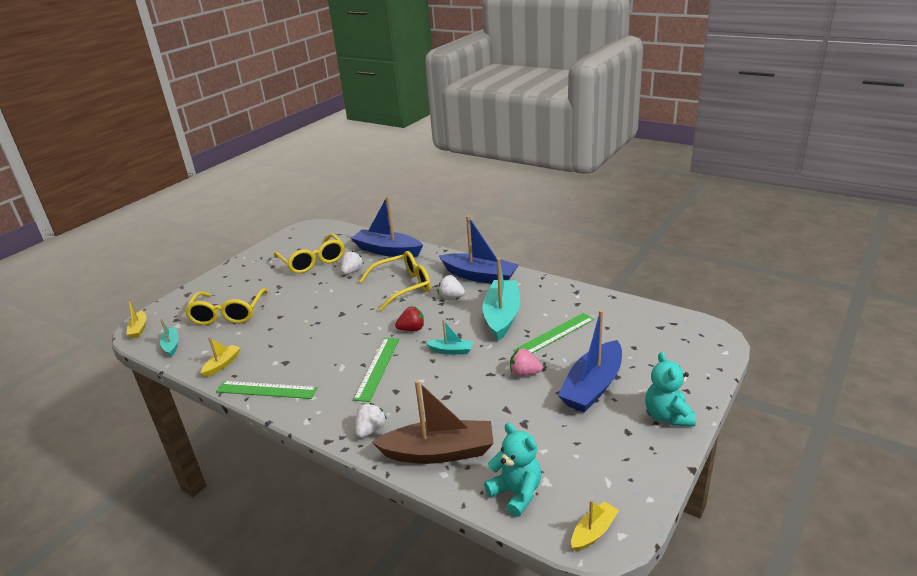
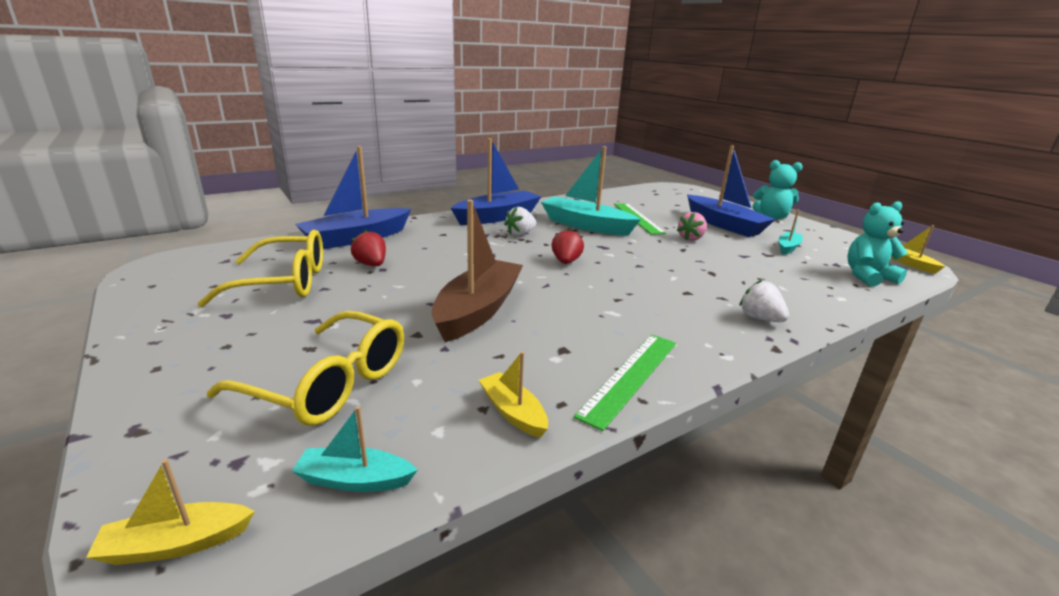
camera: 70 degrees left, 5 degrees down
yellow boat [126,298,146,338] -> yellow boat turned 150 degrees clockwise [86,459,255,565]
white strawberry [341,251,364,274] -> red strawberry [351,230,386,266]
green ruler [353,338,399,402] -> none
yellow glasses [359,251,431,311] -> none
brown boat [372,380,494,464] -> brown boat moved to [431,200,523,342]
turquoise boat [425,320,473,354] -> turquoise boat moved to [779,210,802,255]

